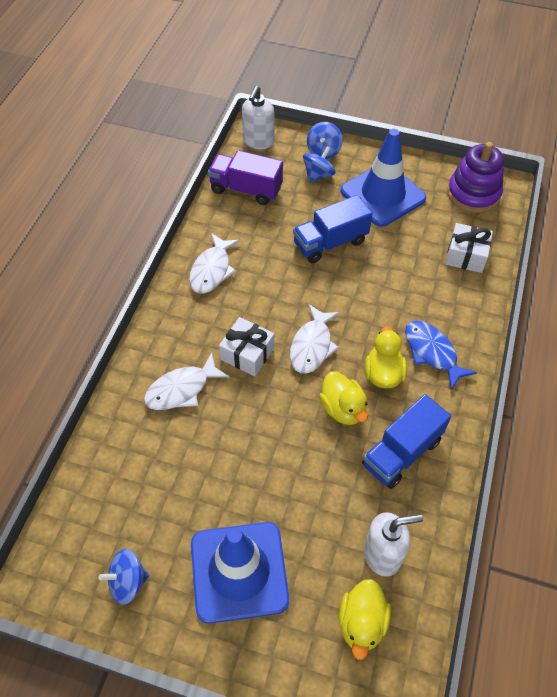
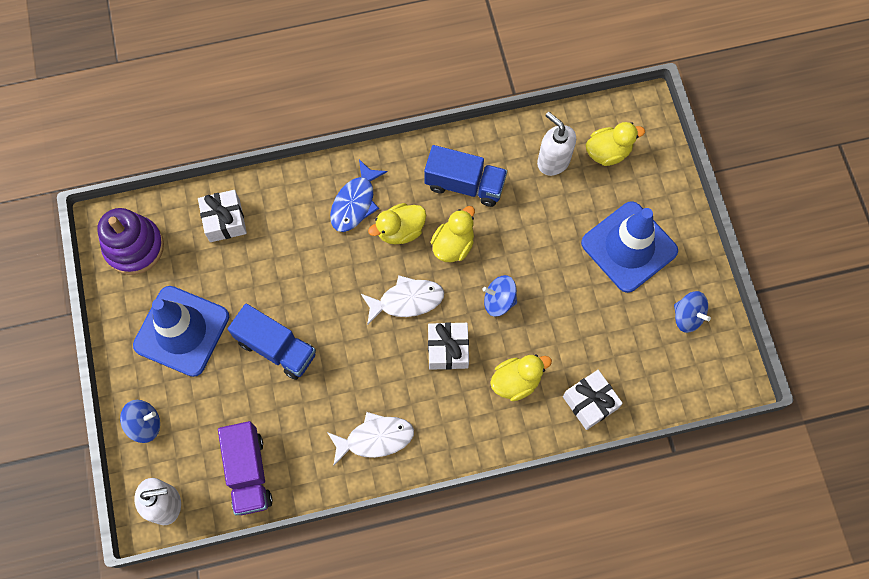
camera: 120 degrees left, 15 degrees up
white fish [144,353,230,410] -> yellow duck [490,355,552,401]
blue spinning top [303,146,336,183] -> blue spinning top moved to [482,275,517,317]
none -> white gift [563,370,623,430]

